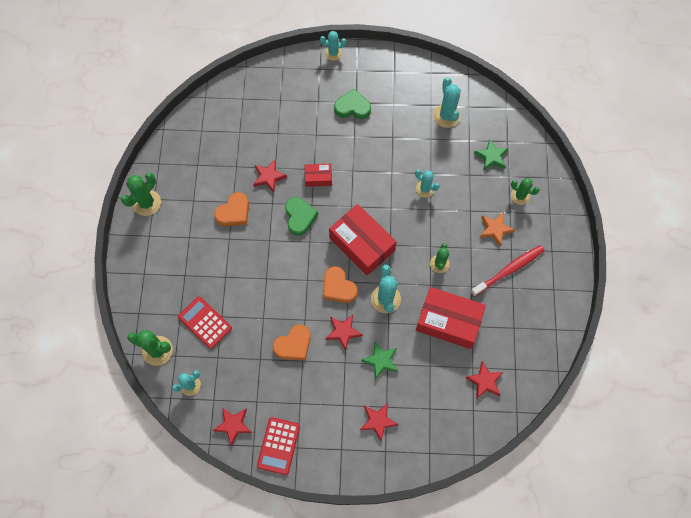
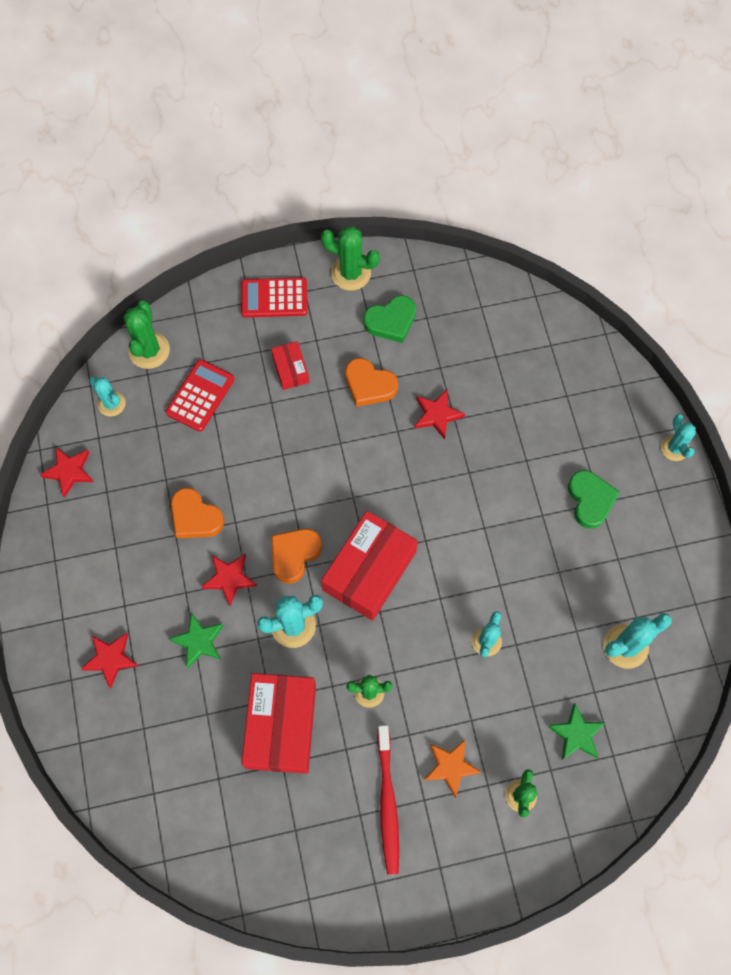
camera: 75 degrees right, 0 degrees up
red calculator [257,417,300,475] -> red calculator moved to [241,277,308,317]
green heart [285,197,318,236] -> green heart moved to [363,295,416,343]
red box [305,164,332,187] -> red box moved to [271,341,309,390]
red star [465,361,503,399] -> none
red toothbrush [470,245,545,297] -> red toothbrush turned 45 degrees clockwise [377,725,399,875]

